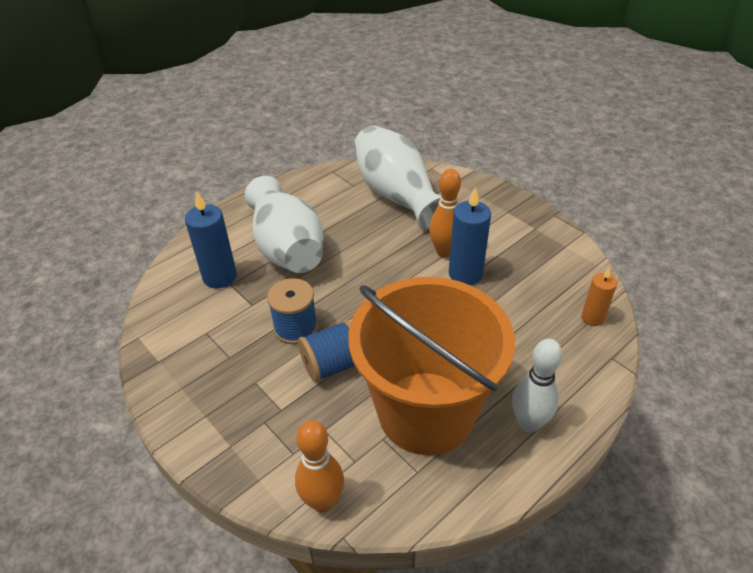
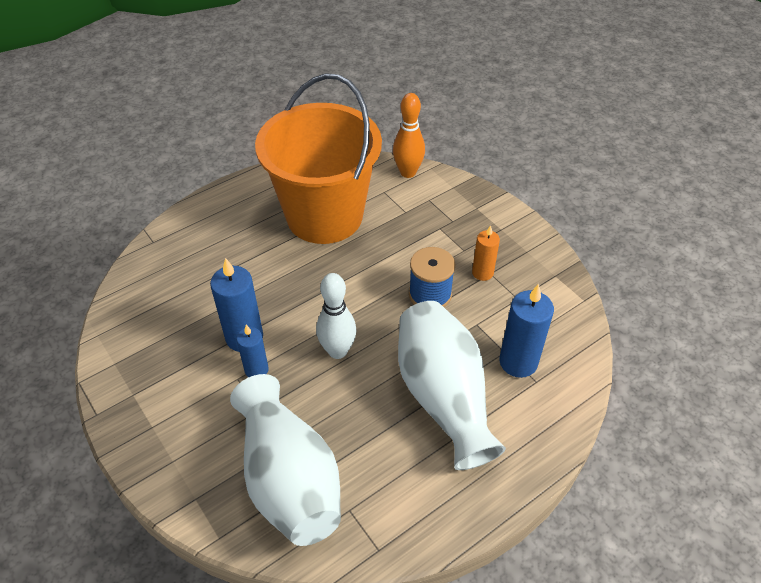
camera: 175 degrees left, 5 degrees up
blue spool [298,320,355,383] -> none
orange bowling pin [429,169,461,258] -> blue candle [236,325,269,377]
white bowling pin [512,339,563,432] -> white bowling pin moved to [316,273,357,359]
orange candle [581,267,617,326] -> orange candle moved to [472,225,500,281]

